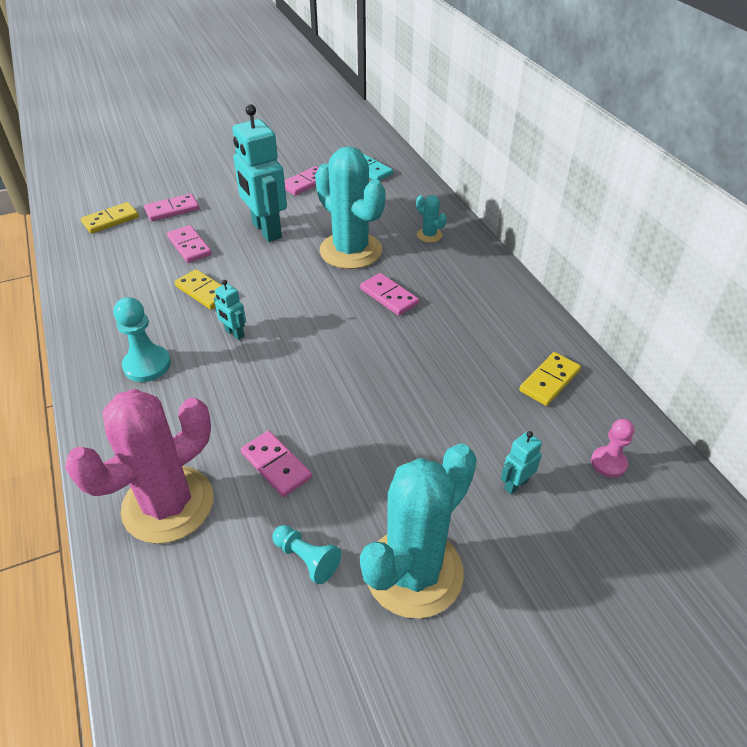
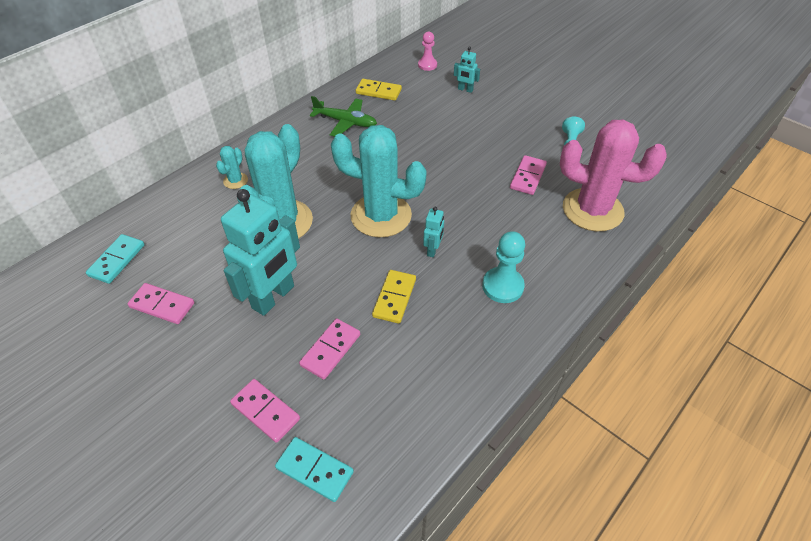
camera: 115 degrees left, 5 degrees up
yellow domino [81,202,139,234] -> turquoise domino [275,437,354,502]
pink domino [360,273,419,316] -> none
turquoise cactus [360,444,477,619] -> turquoise cactus moved to [331,125,427,238]
none -> green plane [310,96,377,137]

